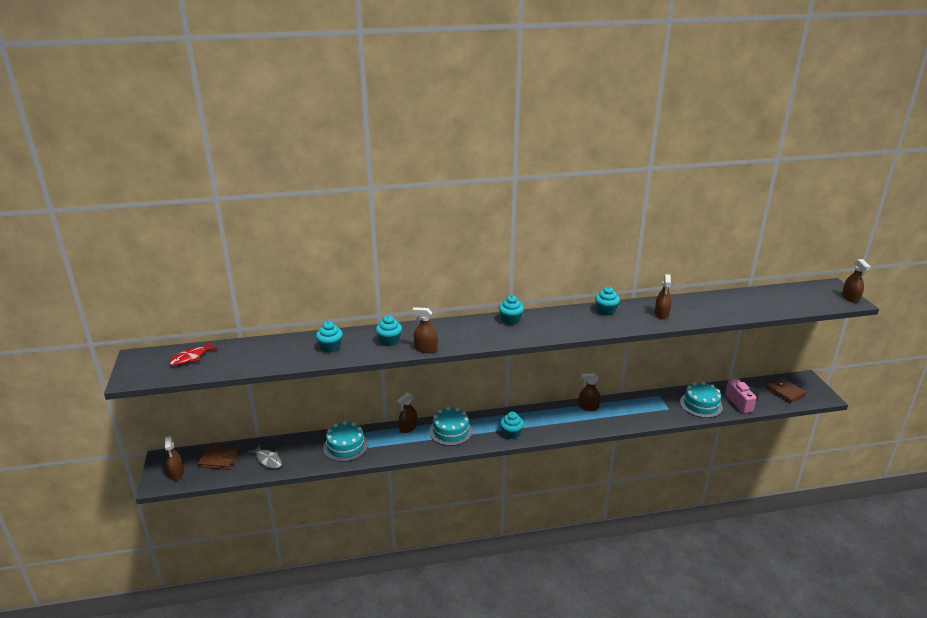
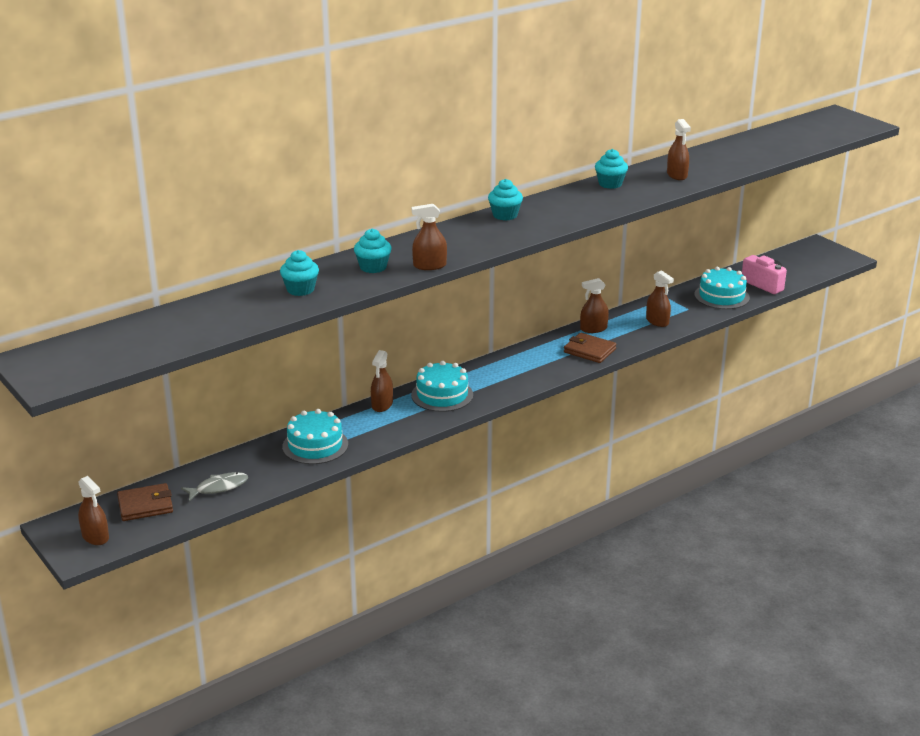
camera: 25 degrees left, 0 degrees up
red fish [169,342,217,365] -> none
grey fish [247,444,282,469] -> grey fish turned 45 degrees counterclockwise [181,472,248,501]
turquoise cupcake [500,412,524,439] -> none
brown wallet [766,378,806,403] -> brown wallet moved to [564,333,617,363]
brown spray bottle [842,259,871,303] -> brown spray bottle moved to [646,270,674,327]

